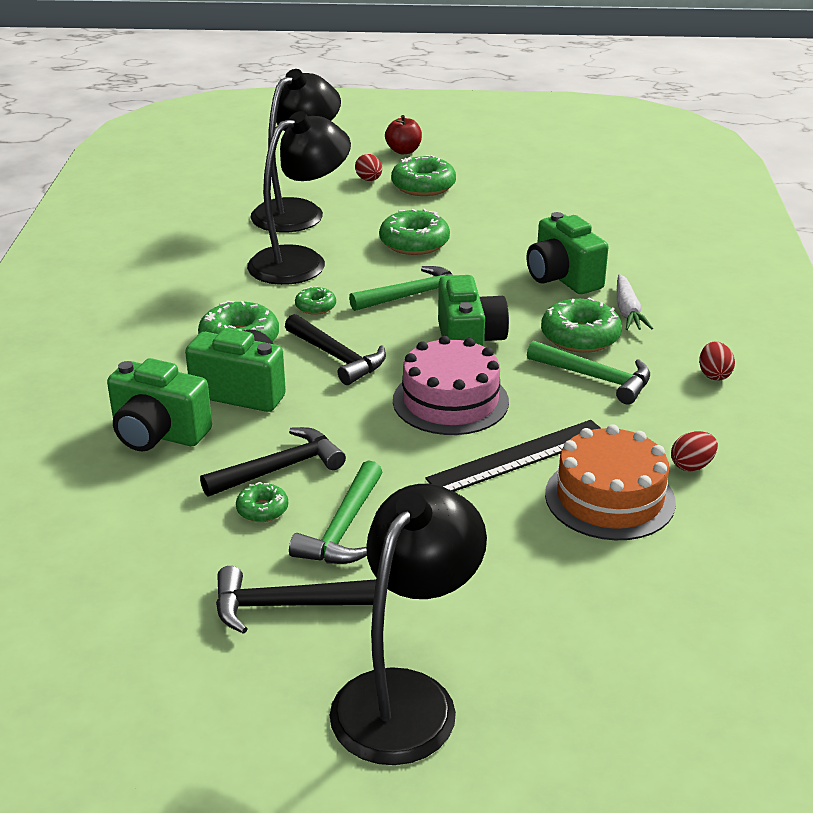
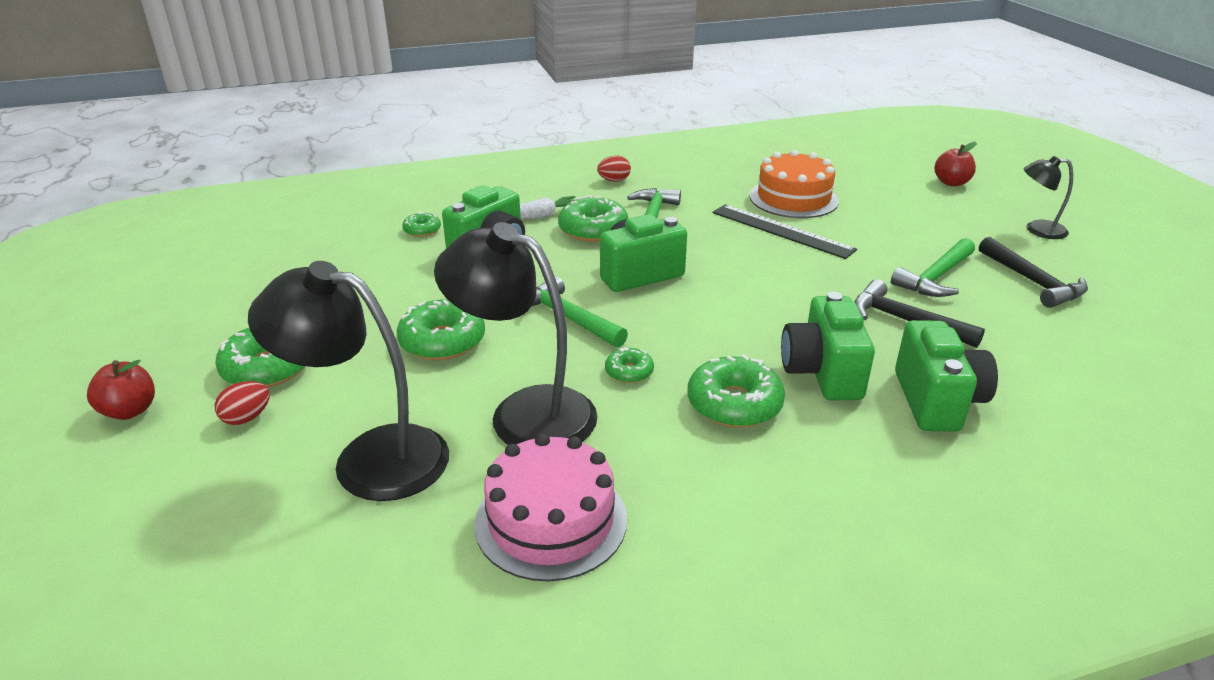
camera: 110 degrees left, 0 degrees up
green donut [236,482,288,522] -> green donut moved to [402,212,441,237]
black hammer [285,314,386,385] -> none
green hammer [289,460,382,564] -> green hammer turned 135 degrees clockwise [891,238,975,297]
black lamp [330,484,487,765] -> black lamp [1024,156,1073,239], size x0.52
pink cake [393,336,509,435] -> pink cake moved to [475,433,627,582]
red egg [671,431,718,471] -> none
none -> red apple [934,142,977,186]

